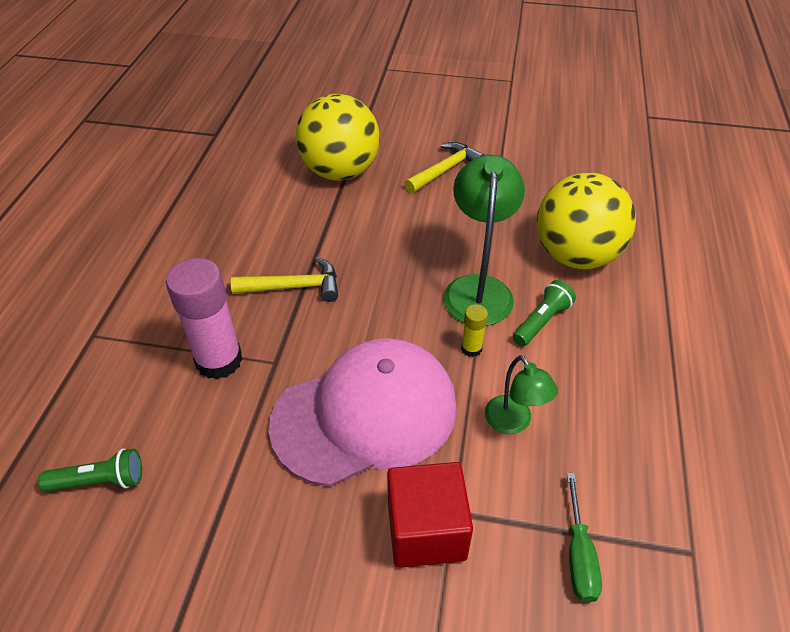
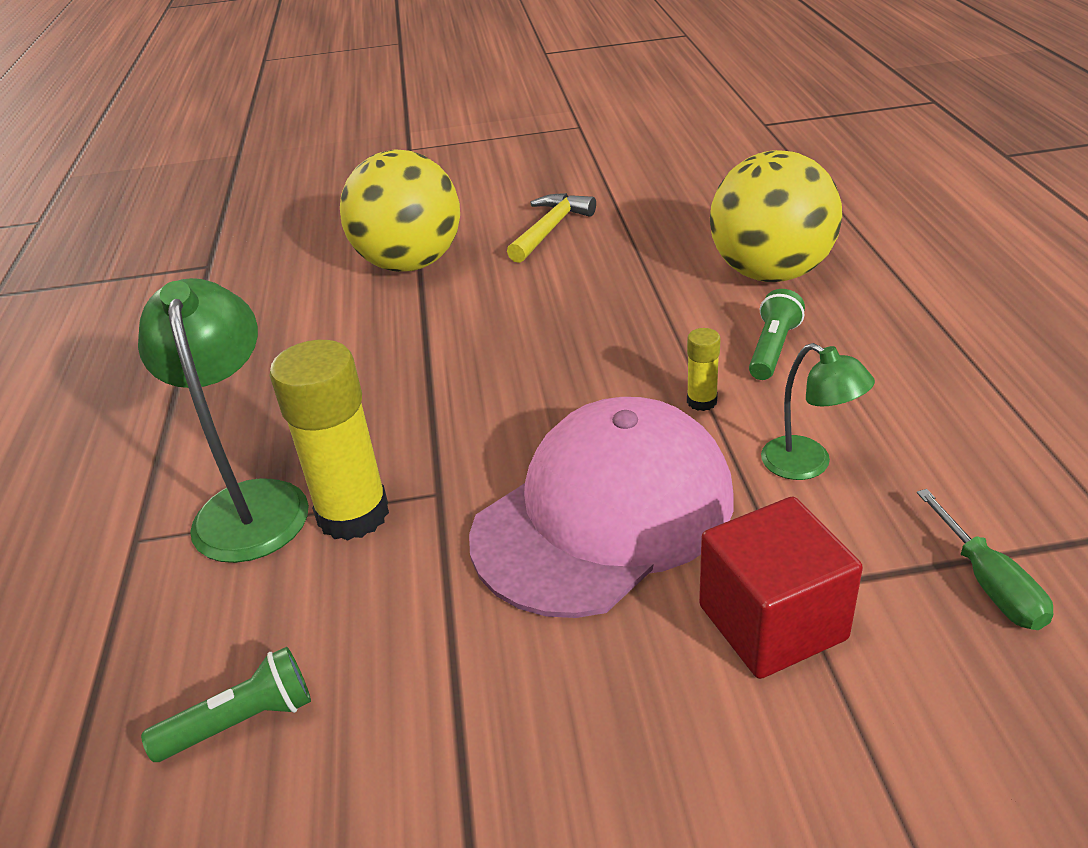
camera: 15 degrees left, 10 degrees down
pink glue stick [166,258,243,379] -> yellow glue stick [269,340,389,541]
yellow hammer [231,257,338,302] -> none
green lamp [443,155,525,326] -> green lamp moved to [138,278,309,563]

